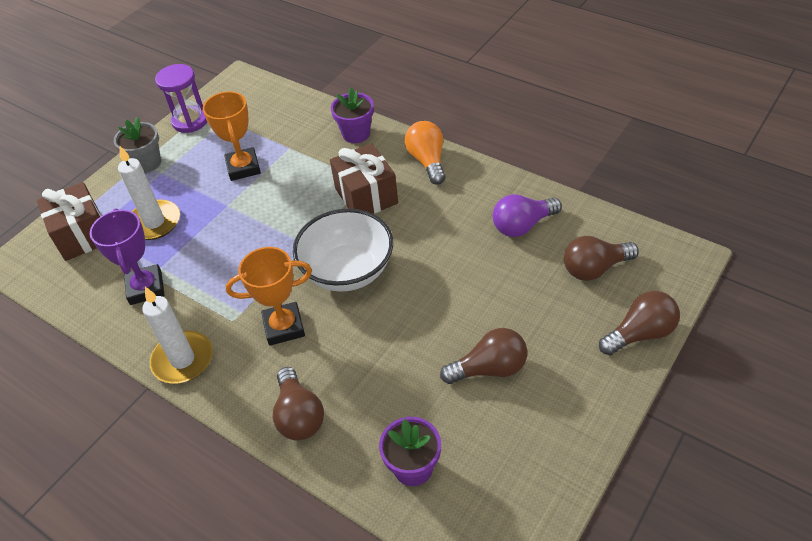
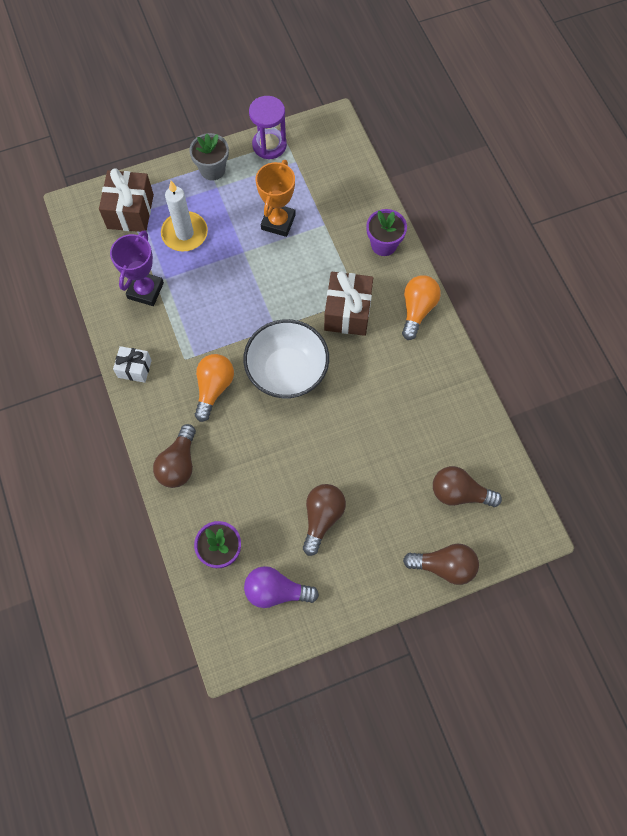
camera: 30 degrees right, 20 degrees up
white candle [142,287,213,384] -> white gift [113,346,152,383]
orange trophy [226,247,312,346] -> orange light bulb [195,354,234,422]
brown light bulb [440,328,527,384] -> brown light bulb turned 90 degrees counterclockwise [303,484,346,556]
purple light bulb [493,194,562,237] -> purple light bulb moved to [244,566,319,608]

